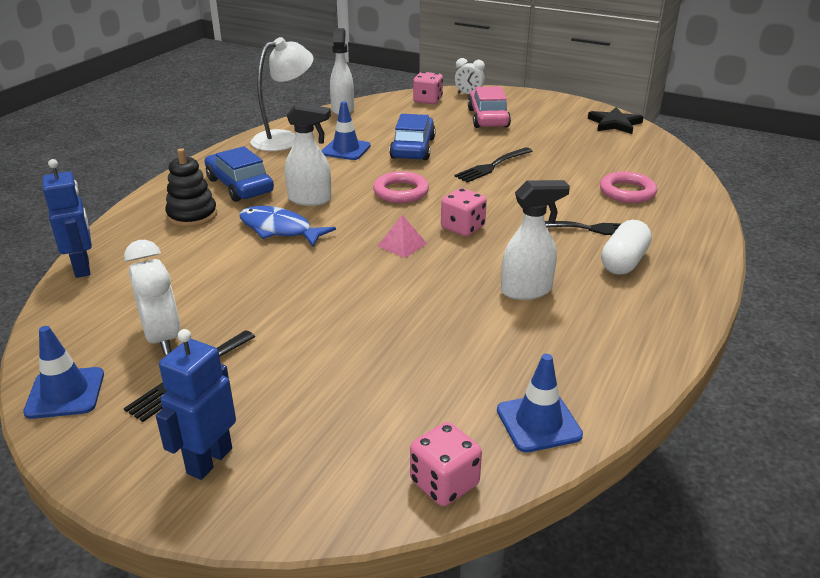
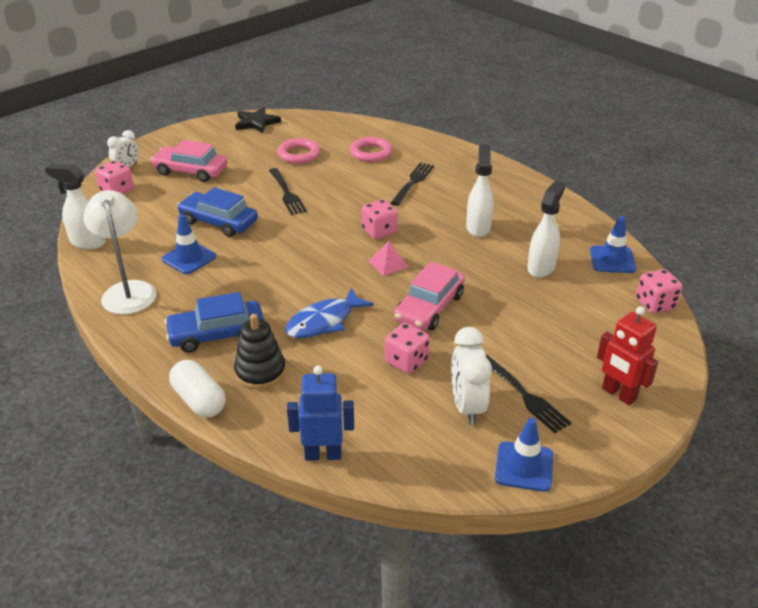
camera: 70 degrees left, 5 degrees up
white clock [124,240,180,355] -> white clock turned 90 degrees counterclockwise [451,327,492,425]
blue robot [156,329,236,480] -> red robot [597,306,658,405]
white spray bottle [285,103,331,206] -> white spray bottle moved to [527,181,565,278]
pink ring [373,171,429,203] -> pink ring moved to [277,138,320,164]
white capsule [601,220,652,275] -> white capsule moved to [169,360,226,418]
none -> pink dice [385,323,430,374]
none -> pink car [394,261,465,331]

